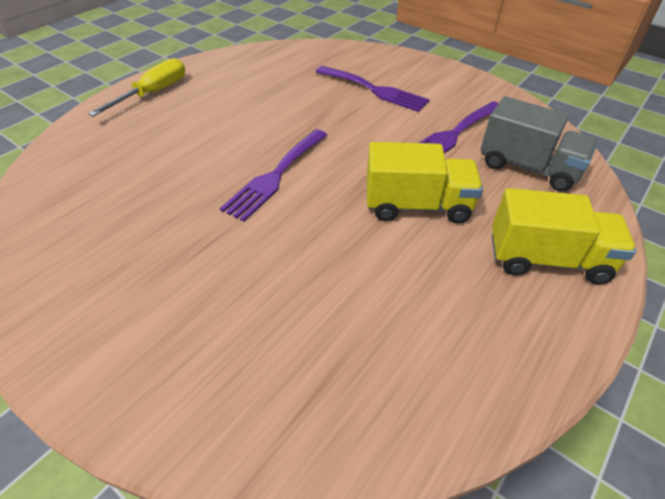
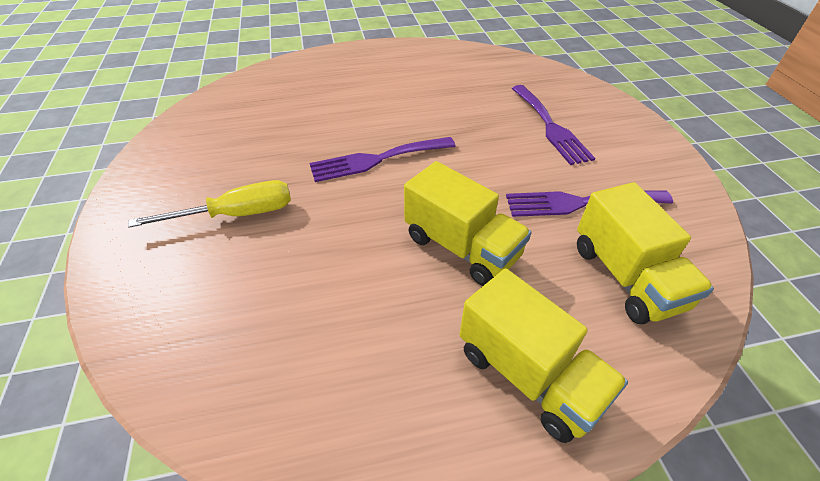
camera: 40 degrees right, 0 degrees up
yellow screwdriver [88,58,185,117] -> yellow screwdriver moved to [128,180,291,228]
grey truck [481,96,598,192] -> yellow truck [577,182,714,324]

